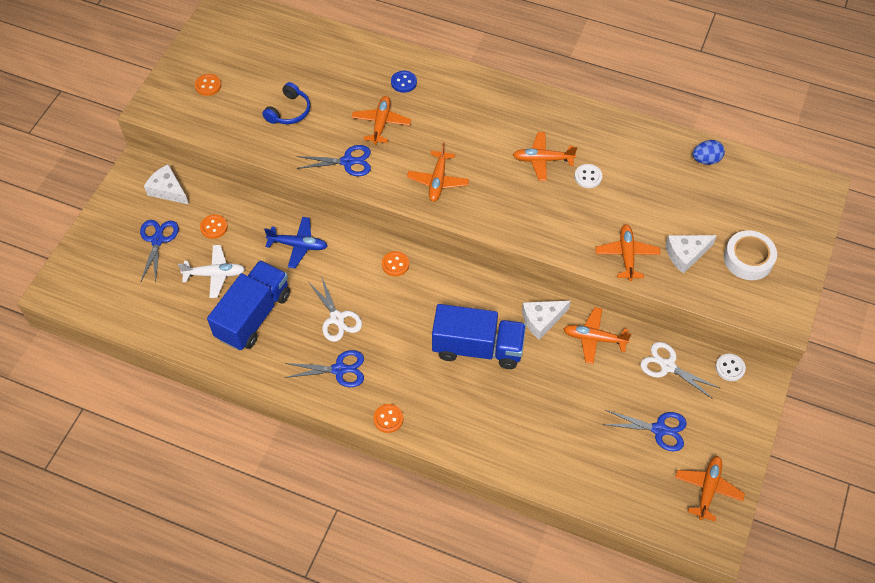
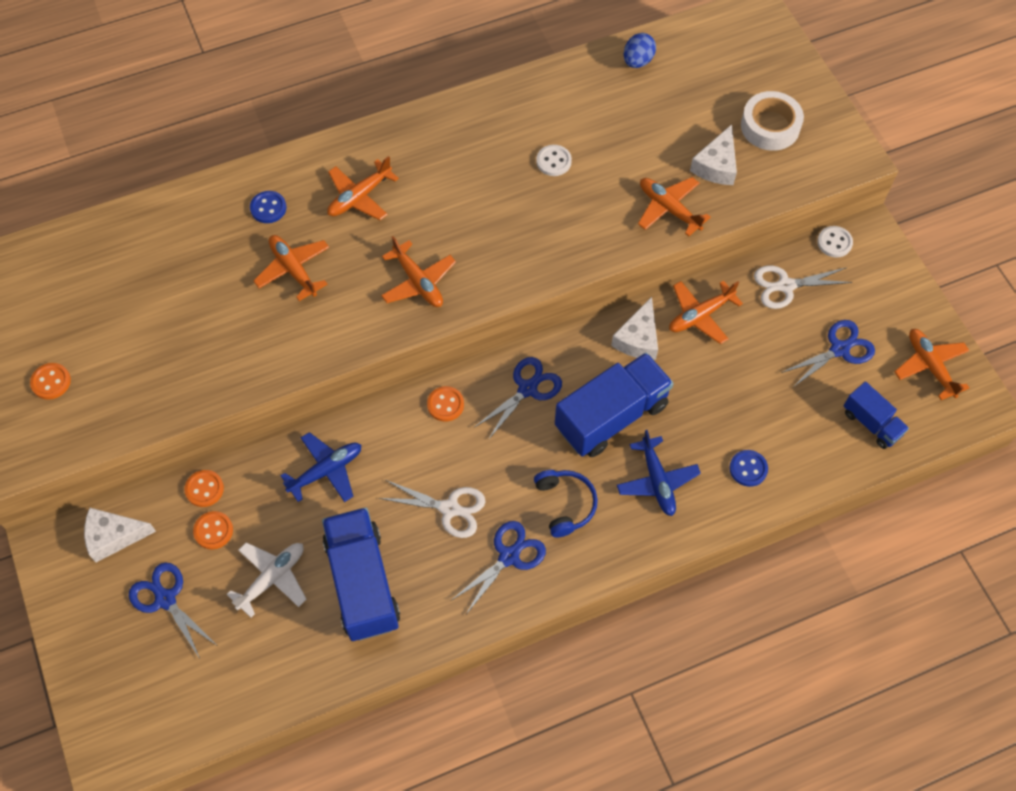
camera: 45 degrees left, 5 degrees up
blue headphones [262,82,310,124] -> blue headphones moved to [534,470,598,537]
blue scissors [296,145,371,176] -> blue scissors moved to [475,357,562,440]
orange button [373,404,403,433] -> orange button moved to [184,470,224,507]
orange plane [513,132,577,181] -> orange plane moved to [327,156,399,220]
none -> blue plane [617,430,701,516]
none -> blue button [730,450,768,487]
none -> blue truck [844,382,909,449]

